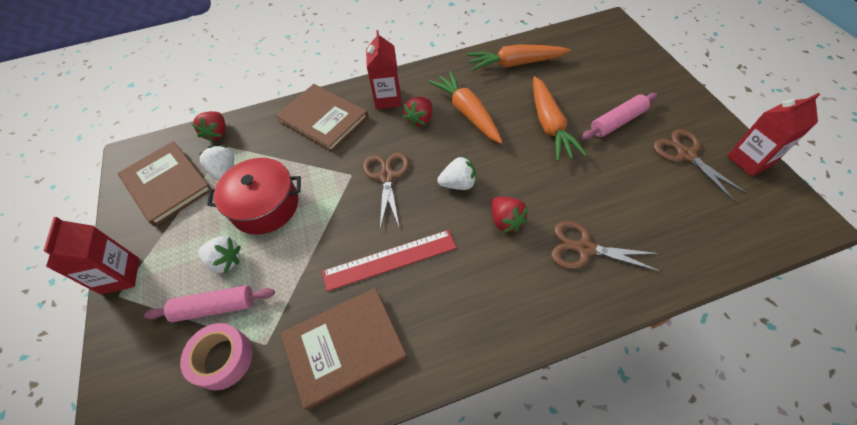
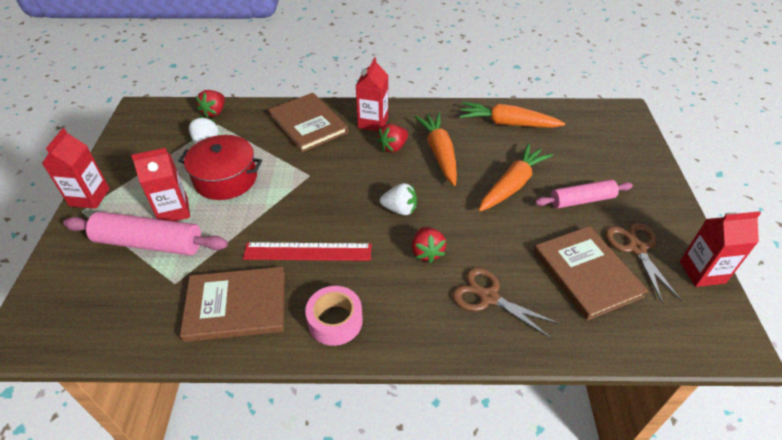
camera: 15 degrees right, 10 degrees down
brown book [118,141,211,227] -> brown book moved to [534,226,648,320]
pink rolling pin [144,285,275,322] -> pink rolling pin [63,211,228,255], size x1.52
pink tape [180,323,253,391] -> pink tape moved to [305,286,363,346]
white strawberry [198,236,241,273] -> red carton [131,148,190,221]
brown scissors [363,152,410,229] -> none
orange carrot [533,76,587,161] -> orange carrot turned 150 degrees counterclockwise [479,143,553,212]

